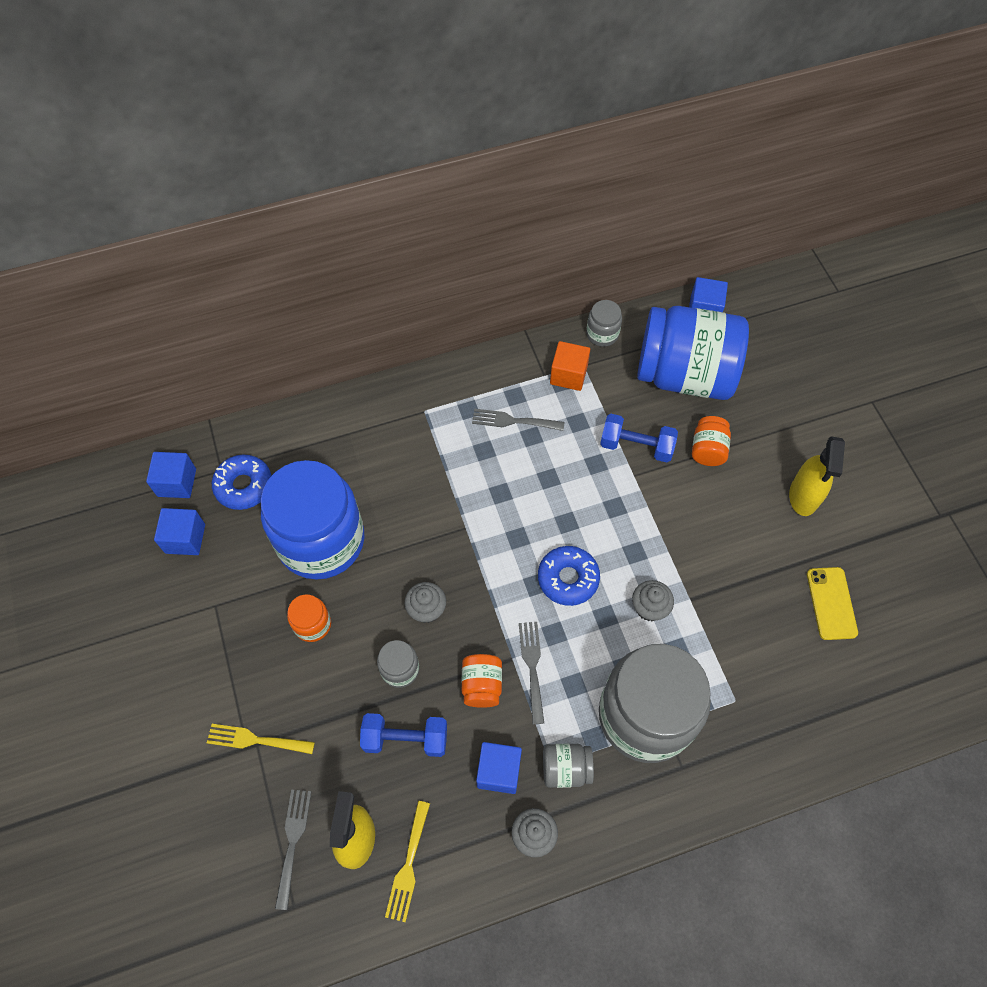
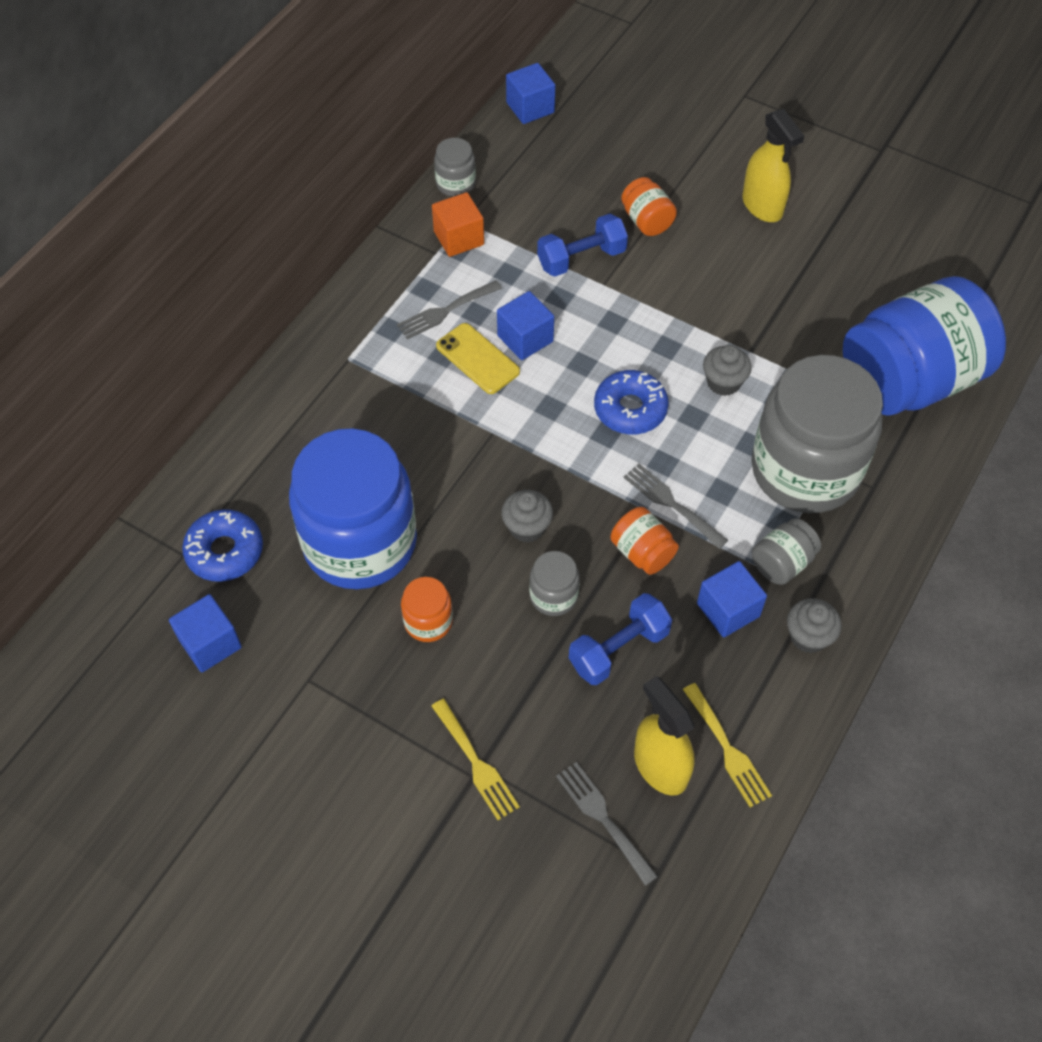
camera: 40 degrees left, 5 degrees down
blue cube [146,452,196,498] -> blue cube moved to [497,291,554,360]
yellow fork [207,724,315,754] -> yellow fork turned 90 degrees counterclockwise [431,699,520,820]
blue jar [637,306,749,400] -> blue jar moved to [843,276,1006,416]
yellow phone [807,567,858,640] -> yellow phone moved to [436,323,520,394]

